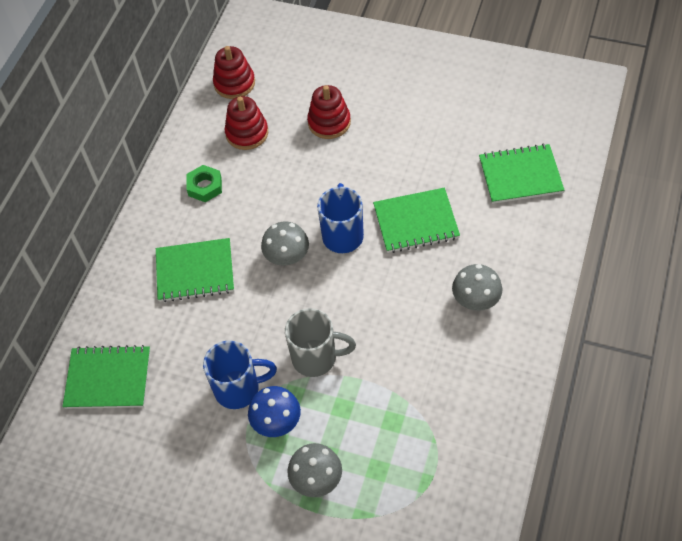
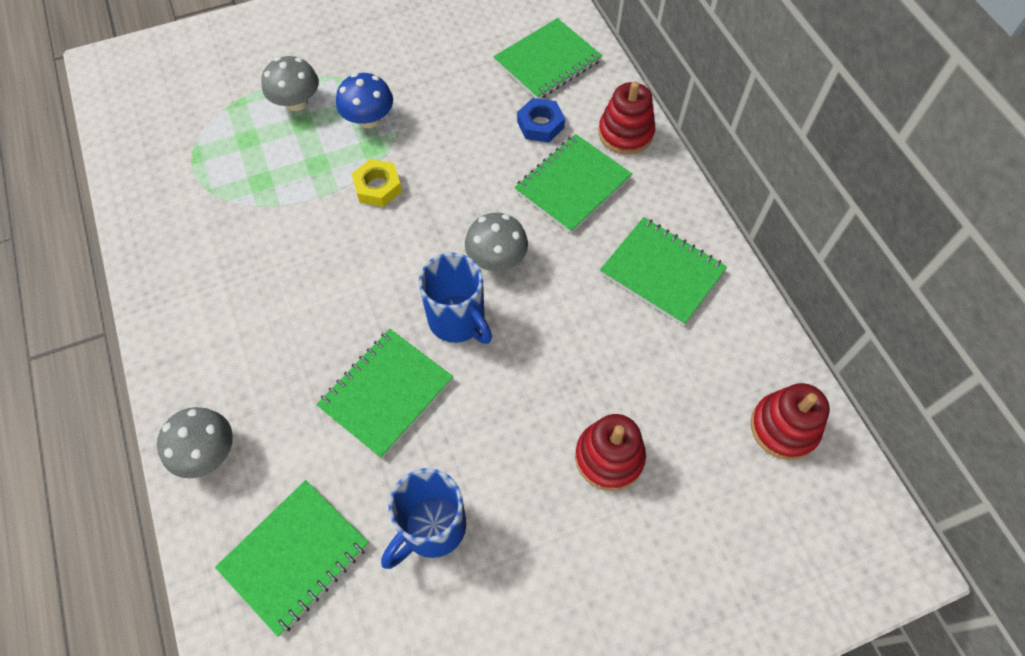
camera: 135 degrees right, 5 degrees up
green nut [187,165,222,202] -> green notebook [600,217,727,326]
blue mug [203,341,277,409] -> blue mug moved to [381,468,466,569]
red stacking toy [225,96,268,150] -> red stacking toy moved to [598,81,655,155]
grey mug [285,308,356,377] -> yellow nut [352,159,402,207]
grey mushroom [452,264,502,311] -> grey mushroom moved to [157,407,233,478]
none -> blue nut [517,98,565,142]

